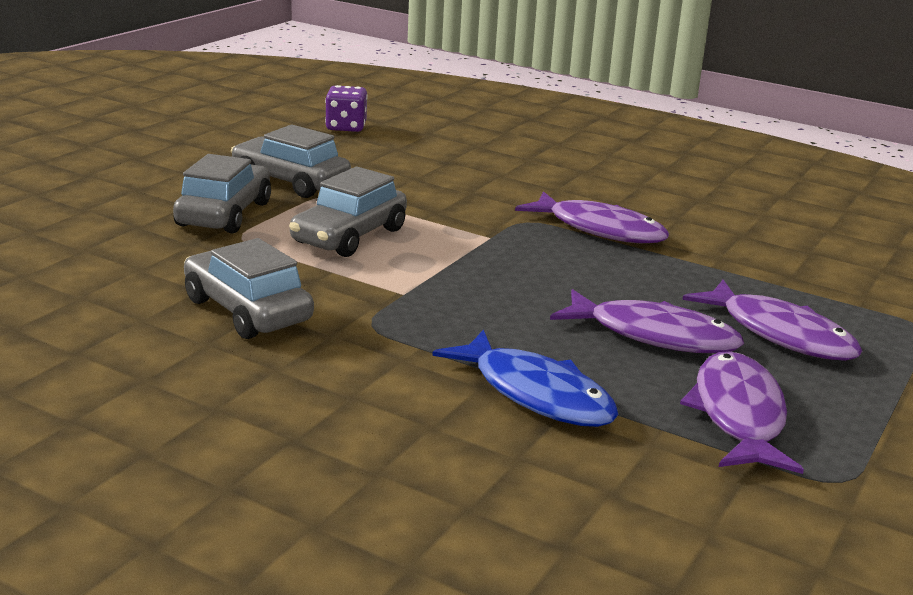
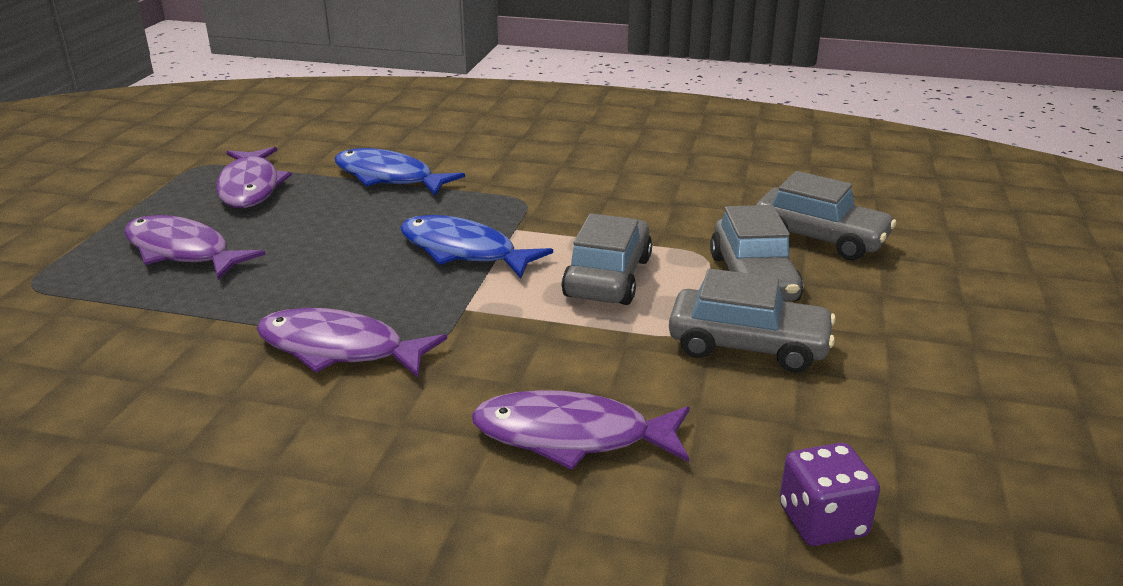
camera: 165 degrees right, 5 degrees up
grey car [184,238,314,339] -> grey car moved to [756,171,896,260]
purple fish [550,289,744,353] -> purple fish moved to [471,390,690,470]
none -> blue fish [400,215,553,279]

